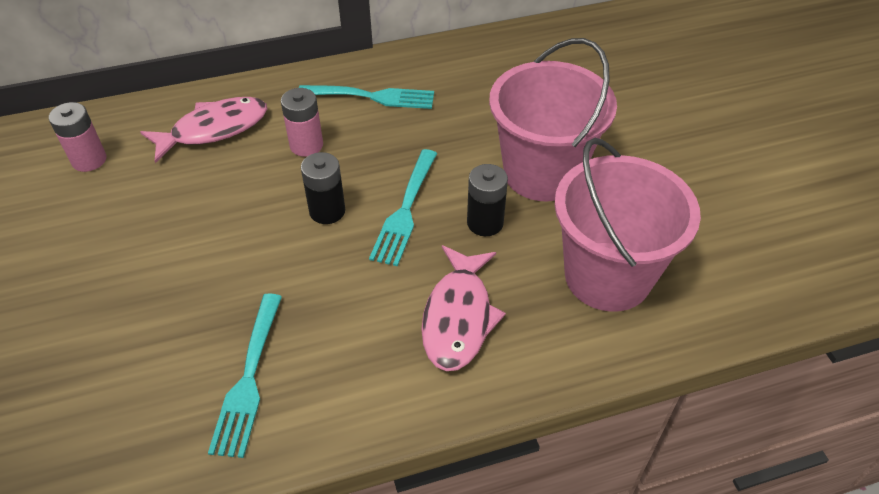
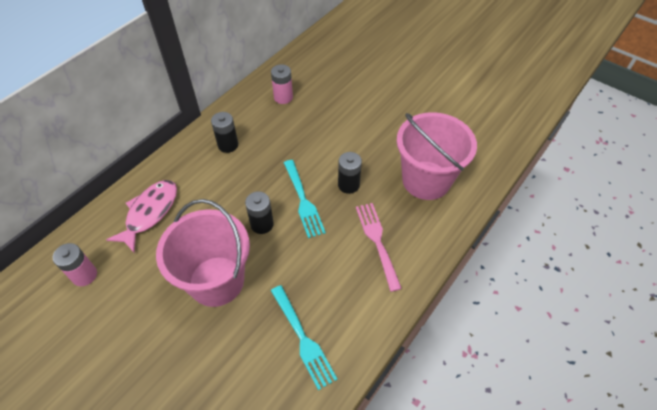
camera: 35 degrees left, 5 degrees up
pink battery [281,88,323,156] -> pink battery moved to [271,64,293,104]
turquoise fork [299,85,434,109] -> black battery [211,112,238,153]
pink fish [421,245,506,371] -> pink fork [356,203,402,292]
pink bucket [489,38,617,201] -> pink bucket moved to [156,199,250,307]

